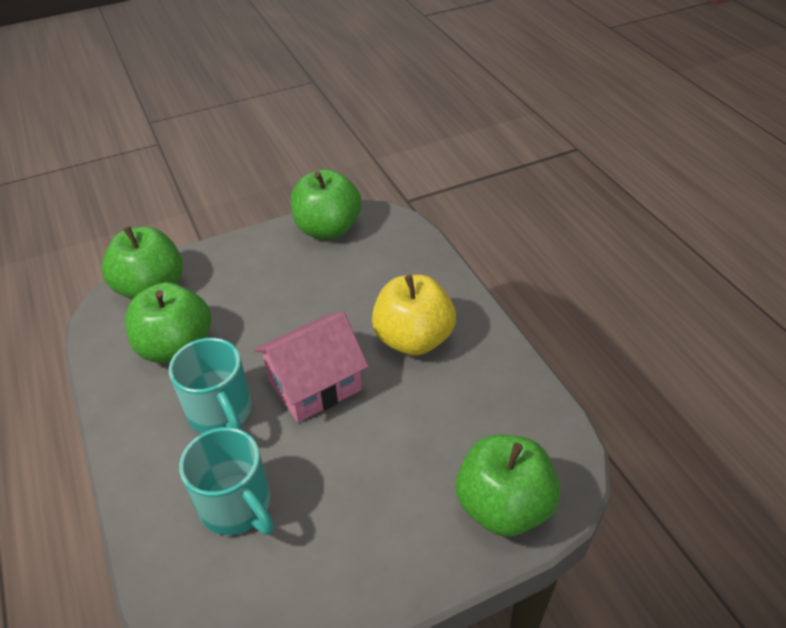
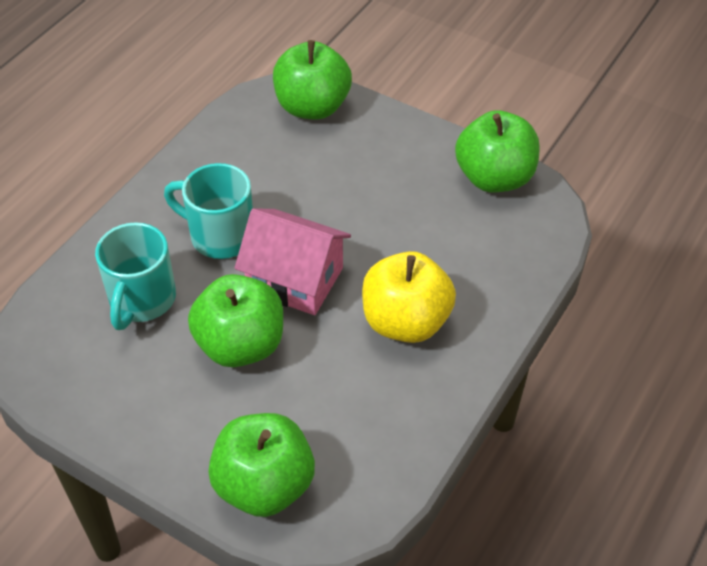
camera: 55 degrees right, 5 degrees up
green apple [125,282,211,363] -> green apple moved to [188,274,283,367]
turquoise mug [169,338,252,433] -> turquoise mug turned 90 degrees clockwise [164,163,253,259]

